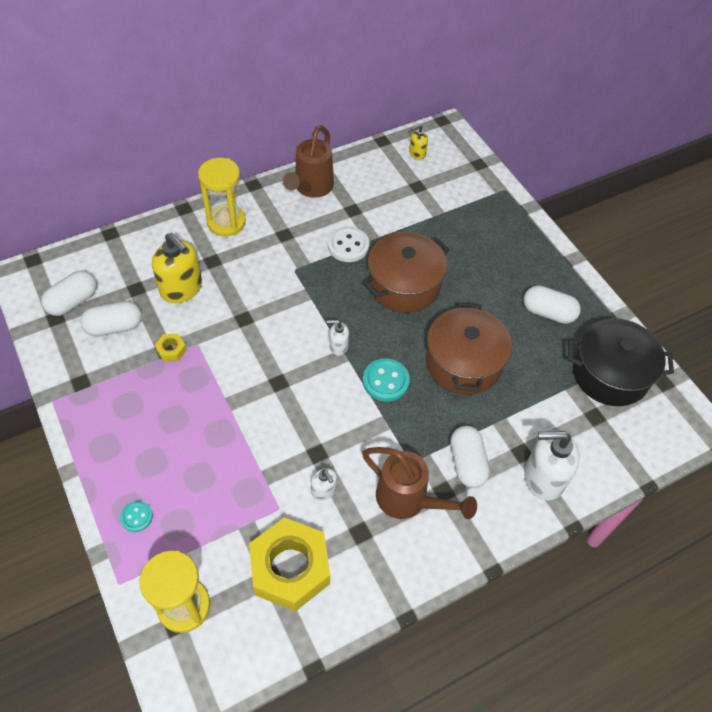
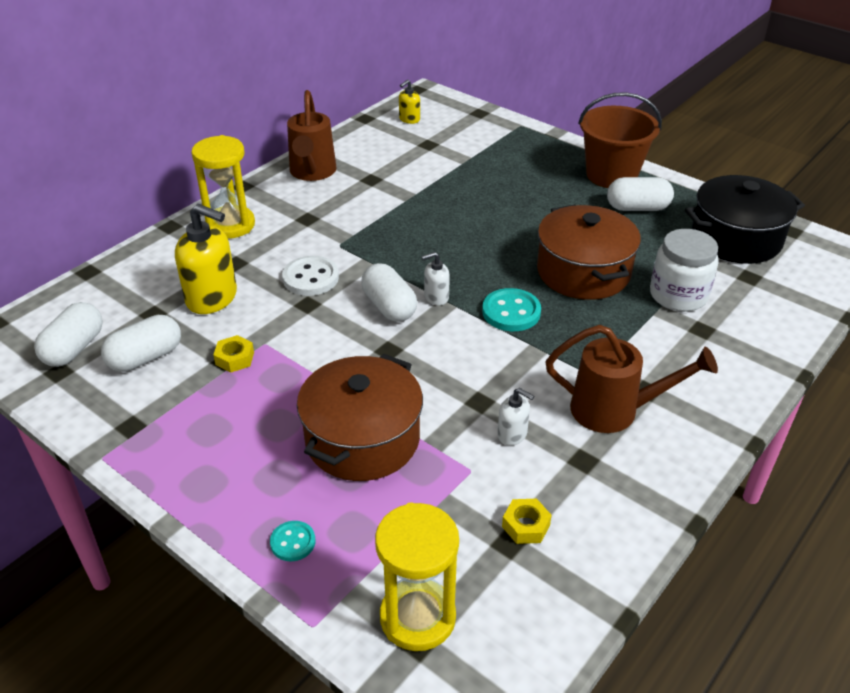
camera: 20 degrees left, 15 degrees down
yellow nut [249,518,330,611] -> yellow nut [502,499,552,544], size x0.41
white button [328,227,369,262] -> white button moved to [282,256,339,296]
brown pot [363,232,450,313] -> brown pot moved to [297,354,423,481]
white capsule [450,426,490,488] -> white capsule moved to [361,263,417,322]
white soap dispenser [524,430,580,501] -> none
none -> brown bucket [578,92,662,188]
none -> white jar [650,229,719,312]

